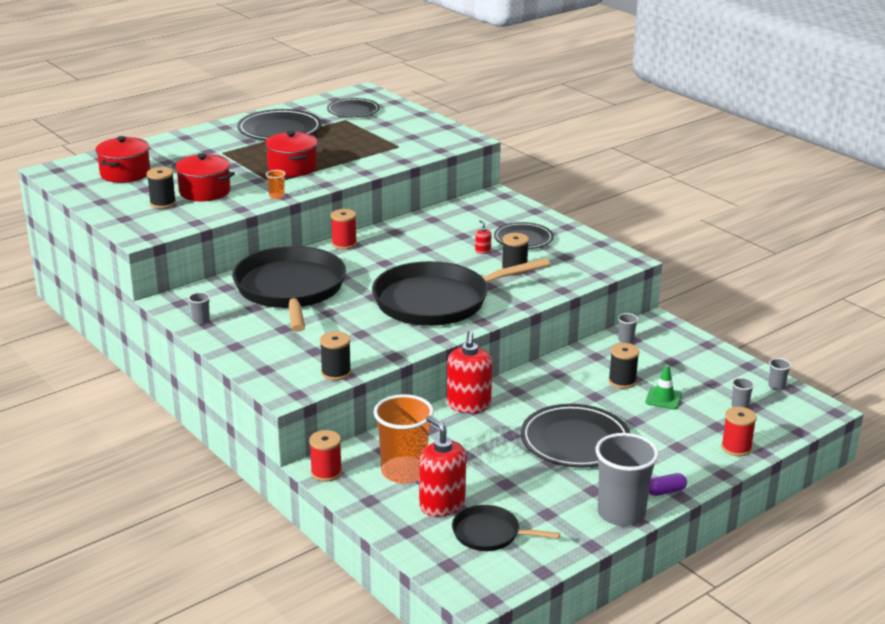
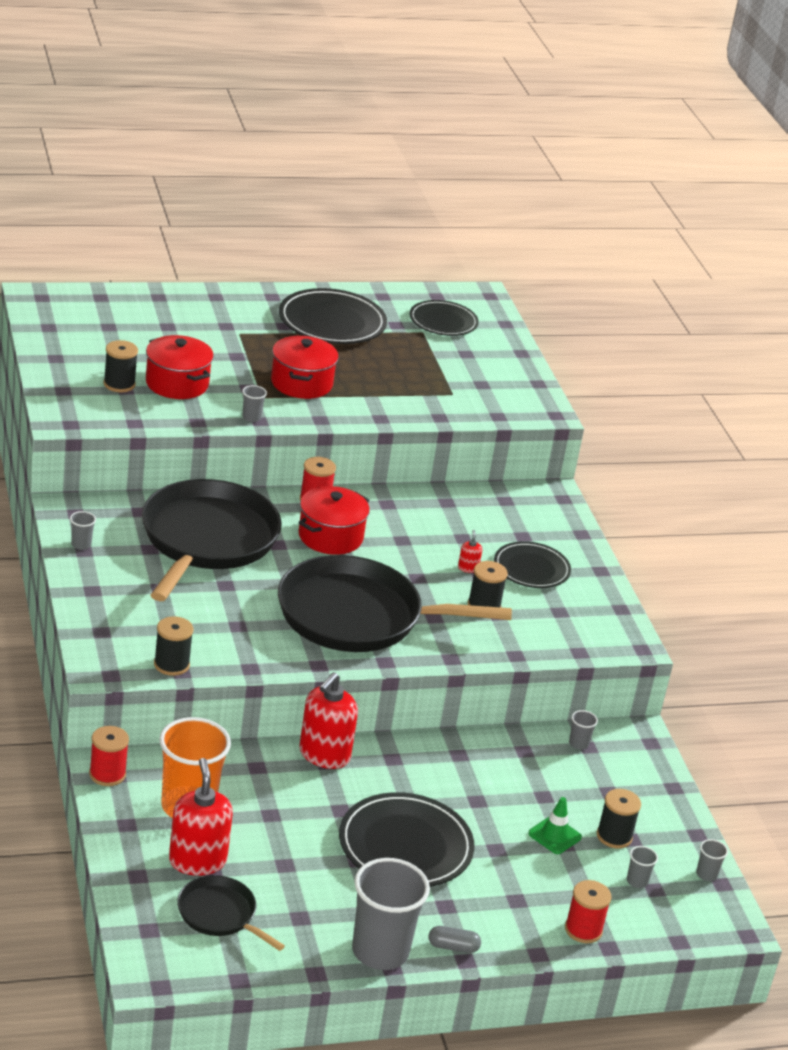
camera: 20 degrees right, 5 degrees up
red pot [95,136,150,183] -> red pot moved to [298,486,370,555]
orange cup [266,170,286,199] -> grey cup [242,385,267,422]
black spool [609,343,639,389] -> black spool moved to [597,789,641,849]
purple capsule [649,473,687,496] -> grey capsule [429,926,481,953]

